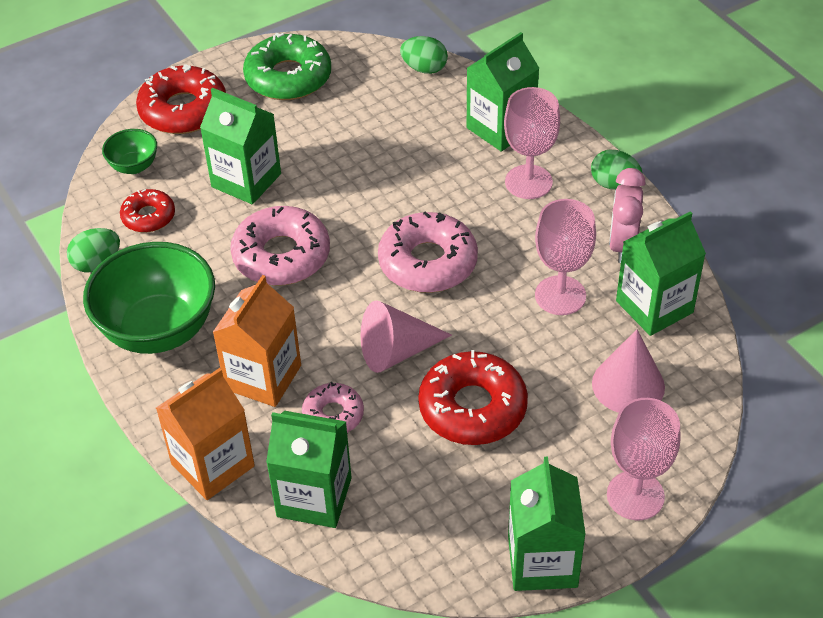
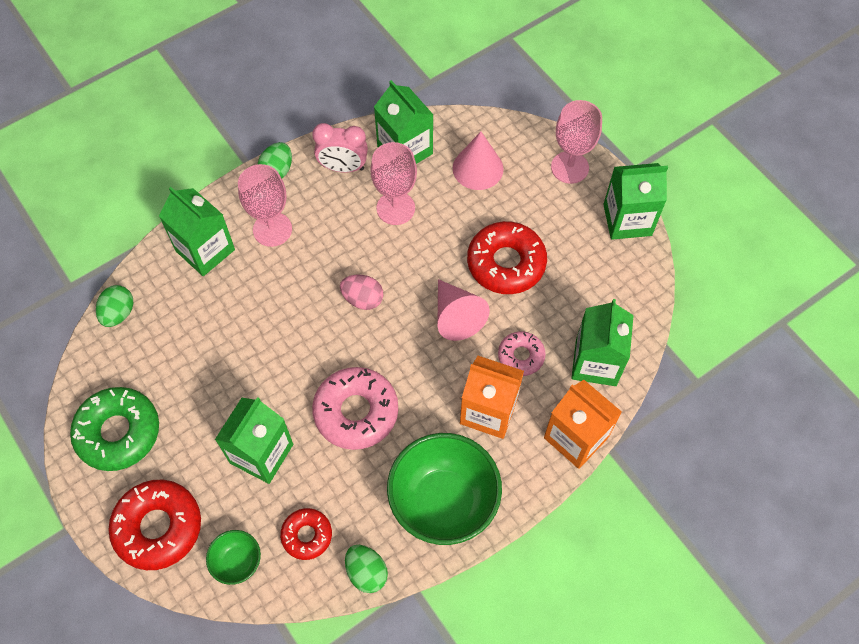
camera: 95 degrees left, 15 degrees up
pink donut [378,211,478,293] -> pink egg [340,275,383,310]

